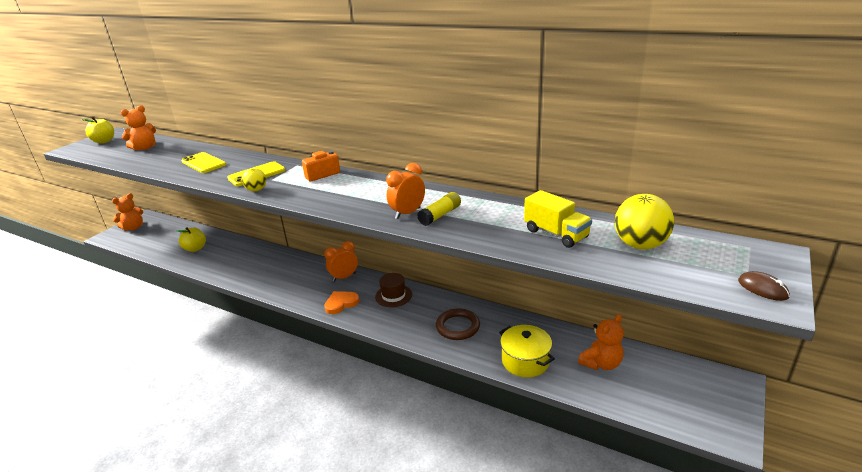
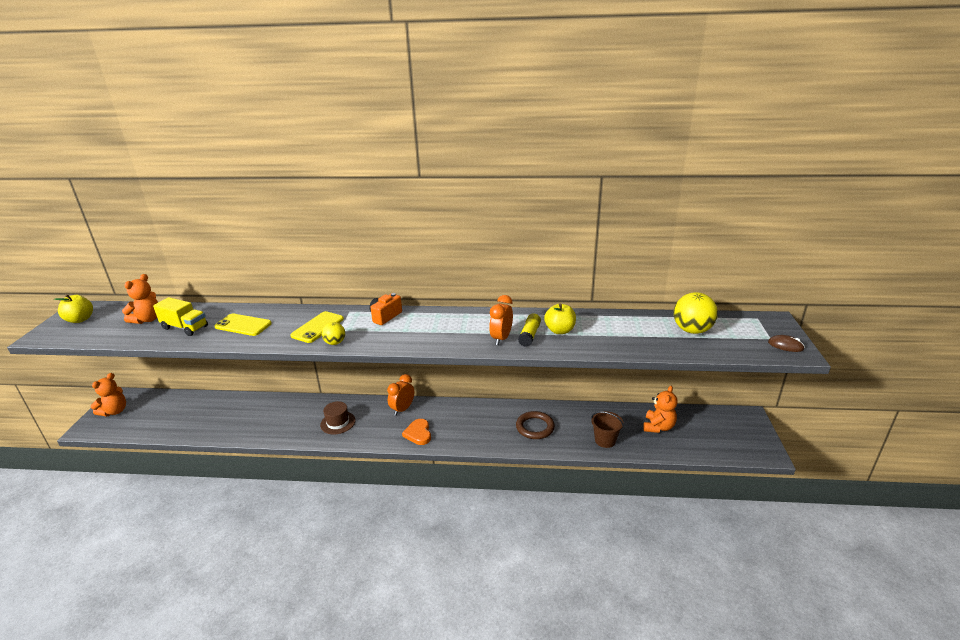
camera: 25 degrees left, 0 degrees up
yellow apple [177,227,206,252] -> yellow apple moved to [544,303,576,334]
orange heart [324,291,359,314] -> orange heart turned 45 degrees counterclockwise [402,419,431,445]
brown hat [375,273,412,307] -> brown hat moved to [320,401,356,435]
yellow pot [499,325,555,378] -> brown bucket [591,411,624,448]
yellow truck [524,190,592,248] -> yellow truck moved to [153,297,208,336]

